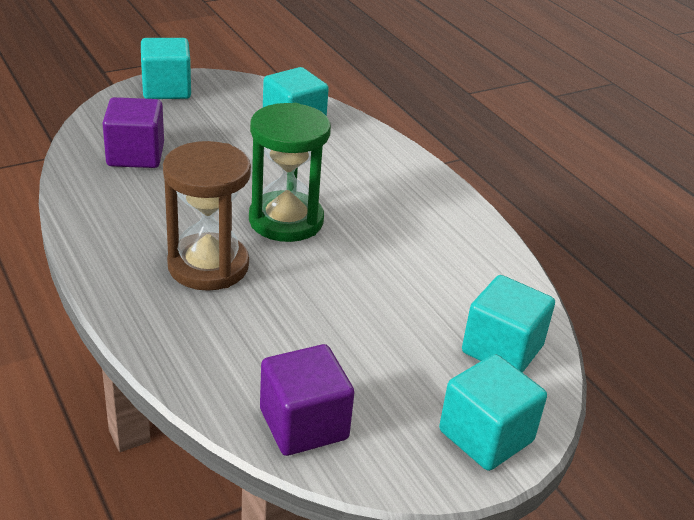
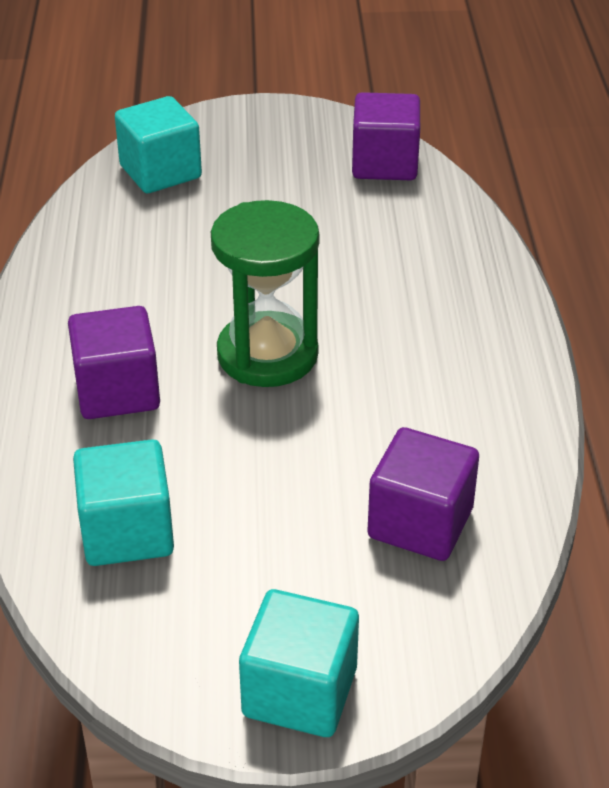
camera: 150 degrees left, 5 degrees up
brown hourglass [163,141,251,291] -> none
turquoise cube [439,354,547,471] -> none
none -> purple cube [68,306,160,419]

